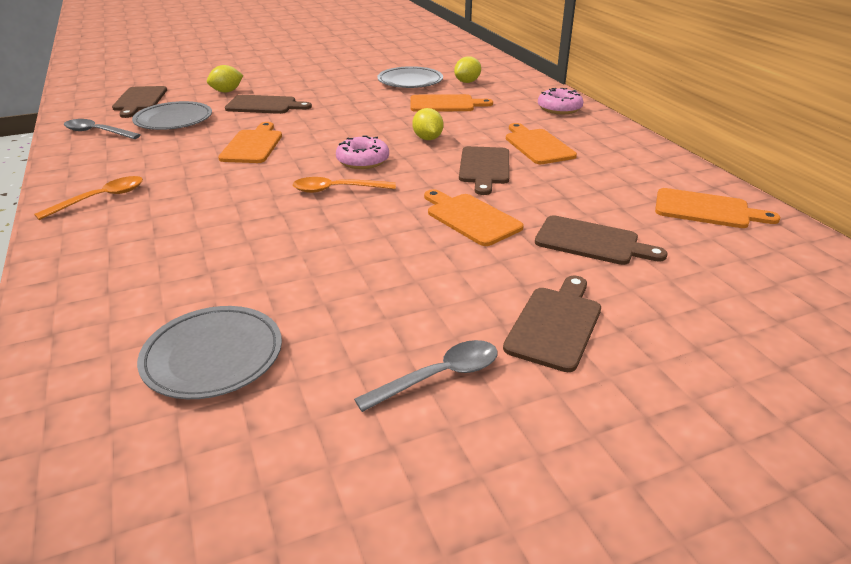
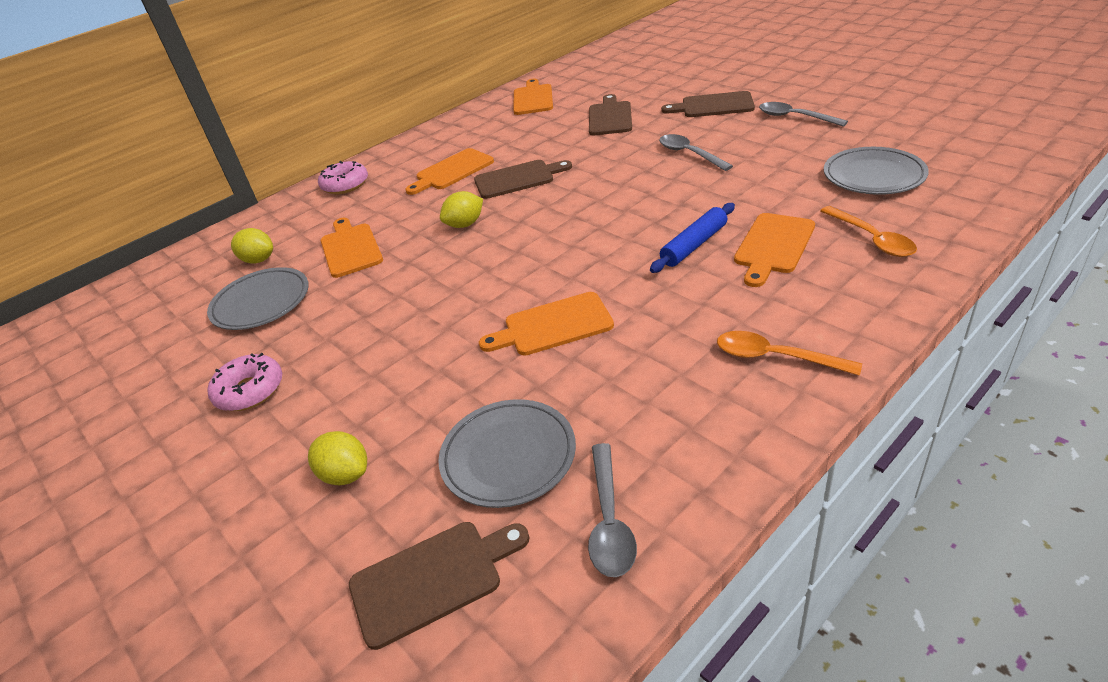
camera: 105 degrees left, 5 degrees up
brown cutting board [225,95,312,114] -> none
orange spoon [293,177,396,193] -> orange spoon moved to [820,206,917,257]
pink donut [336,136,389,169] -> pink donut moved to [208,353,282,411]
orange cutting board [424,189,524,246] -> orange cutting board moved to [734,213,815,287]
none -> blue rolling pin [650,203,735,273]
none -> grey spoon [659,134,733,171]

